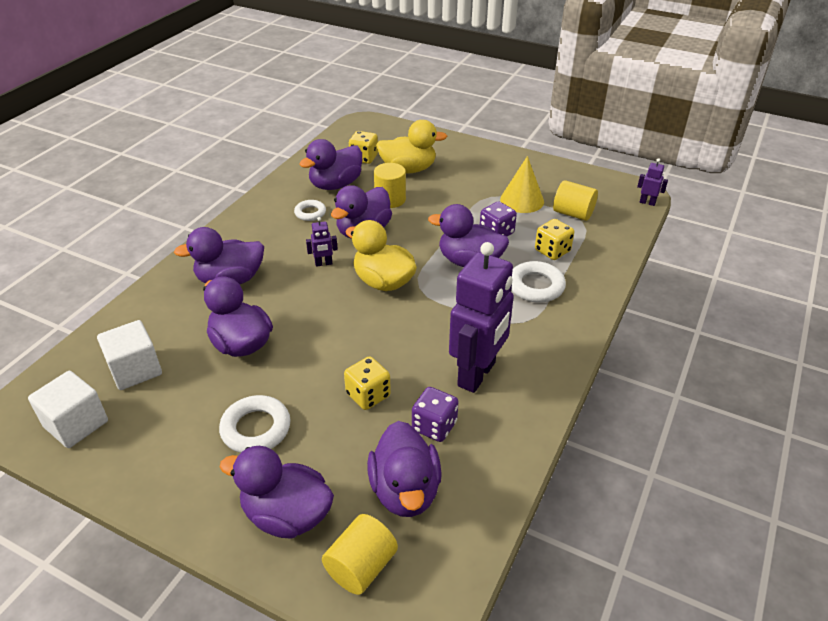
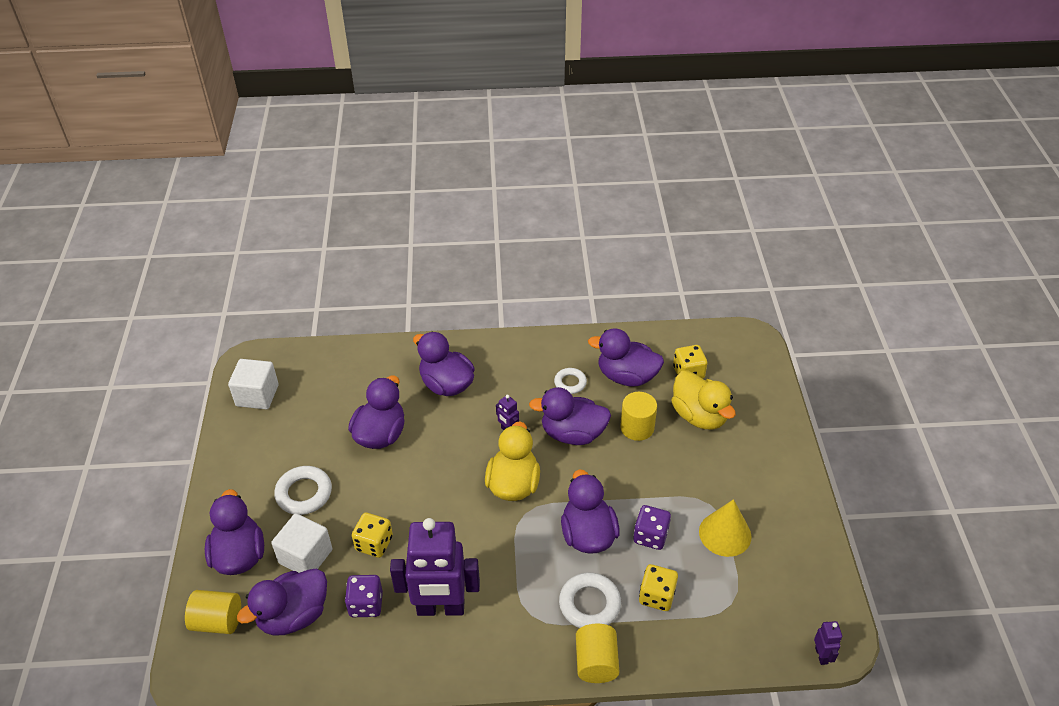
camera: 60 degrees right, 5 degrees up
white cube [97,320,162,390] -> white cube moved to [271,513,332,573]
yellow cylinder [553,180,598,221] -> yellow cylinder moved to [576,624,619,683]

